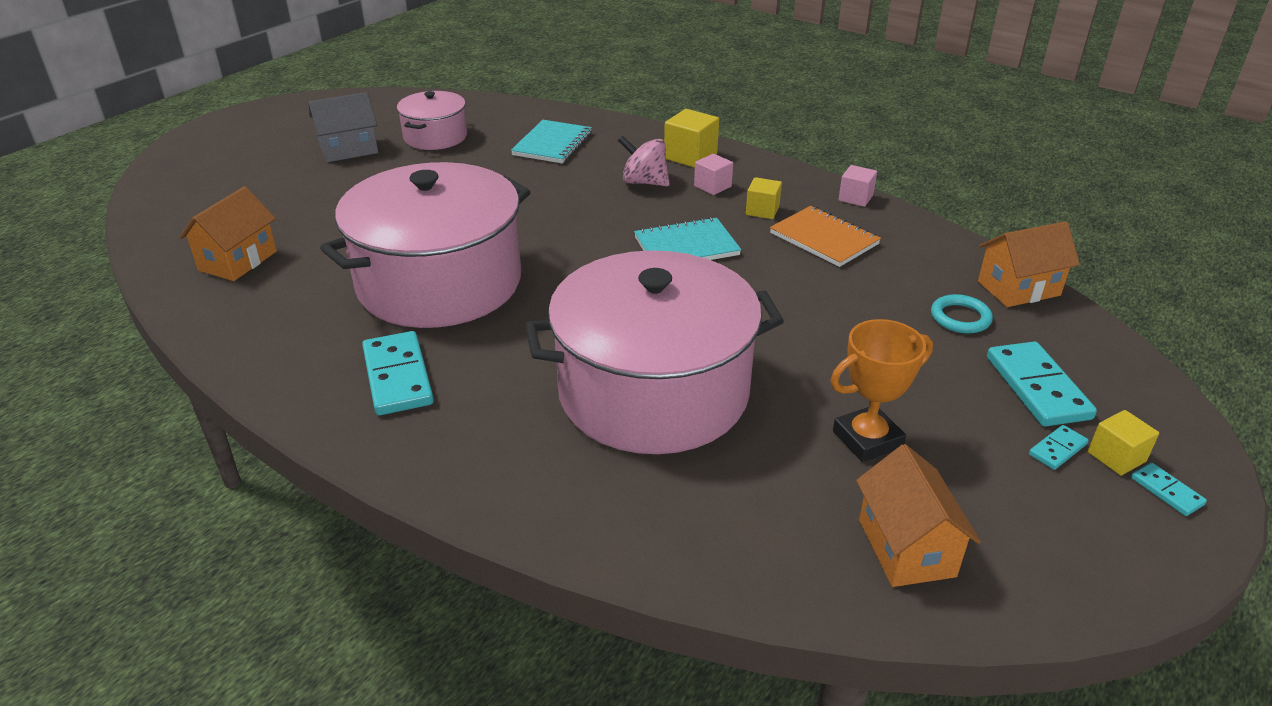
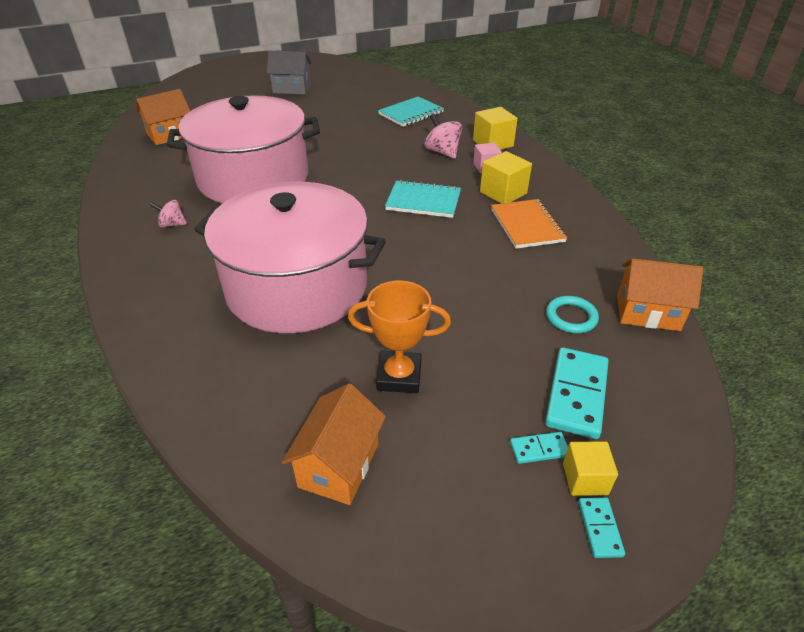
camera: 30 degrees right, 5 degrees up
turquoise domino [362,331,434,415] -> pink spinning top [150,200,187,228]
pink pot [397,91,467,150] -> none
yellow cube [746,177,782,219] -> yellow cube [480,151,532,204], size x1.54
pink cube [838,165,877,207] -> none

